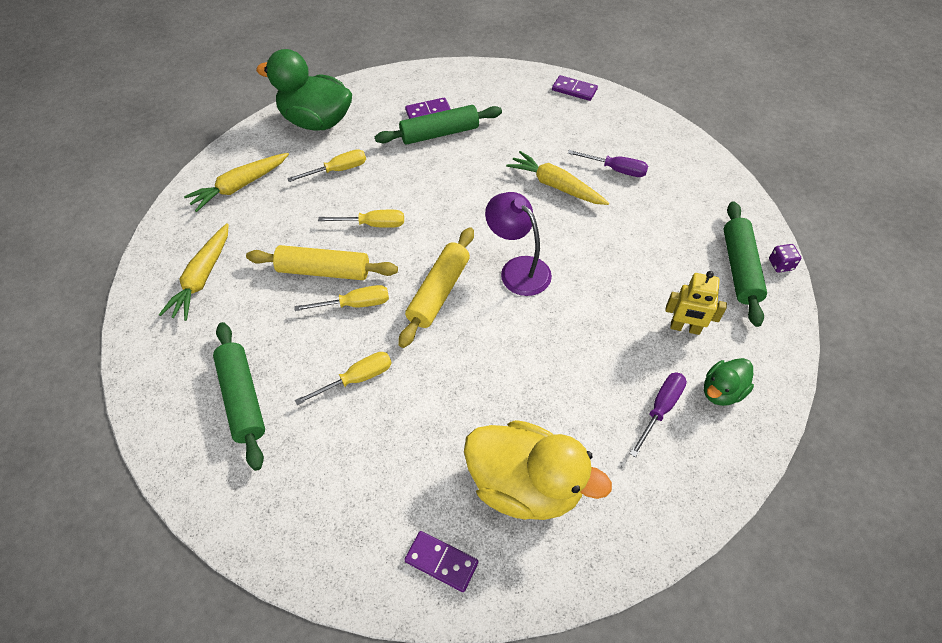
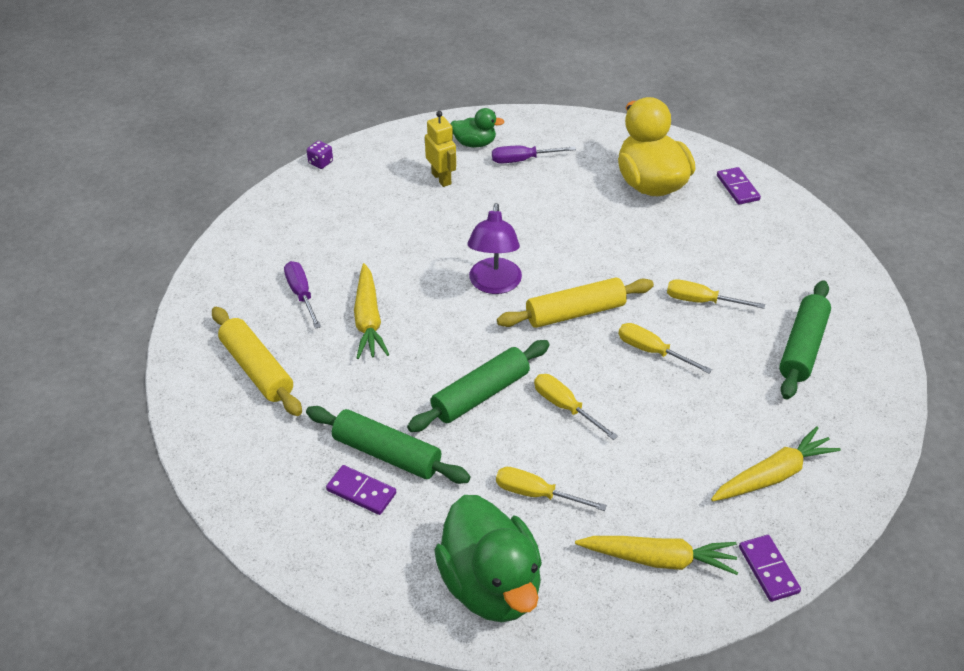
camera: 135 degrees left, 10 degrees down
yellow rolling pin [246,245,398,280] -> yellow rolling pin moved to [212,307,302,416]
purple domino [552,75,598,101] -> purple domino moved to [739,535,801,602]
green rolling pin [723,201,767,327] -> green rolling pin moved to [407,340,550,432]

